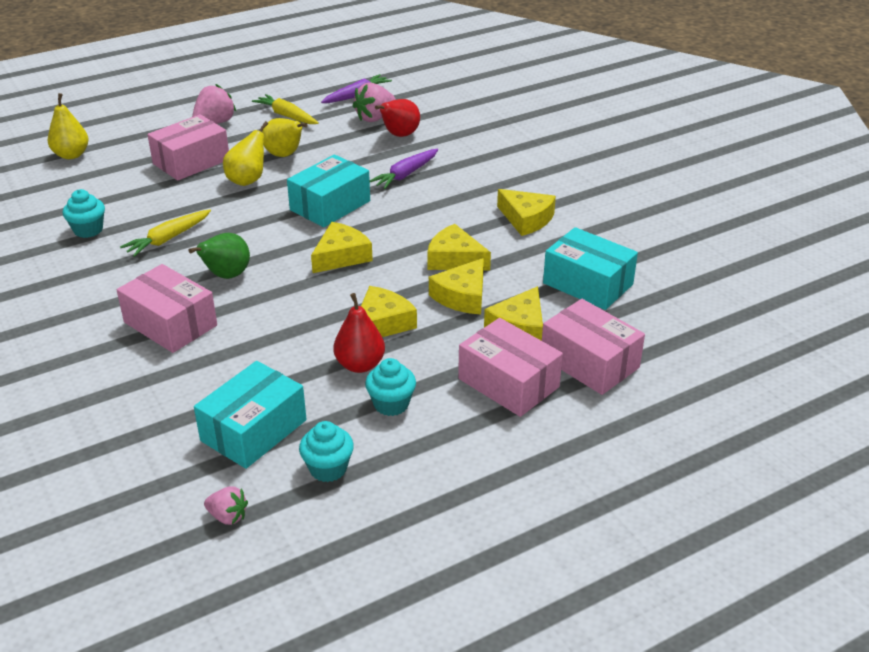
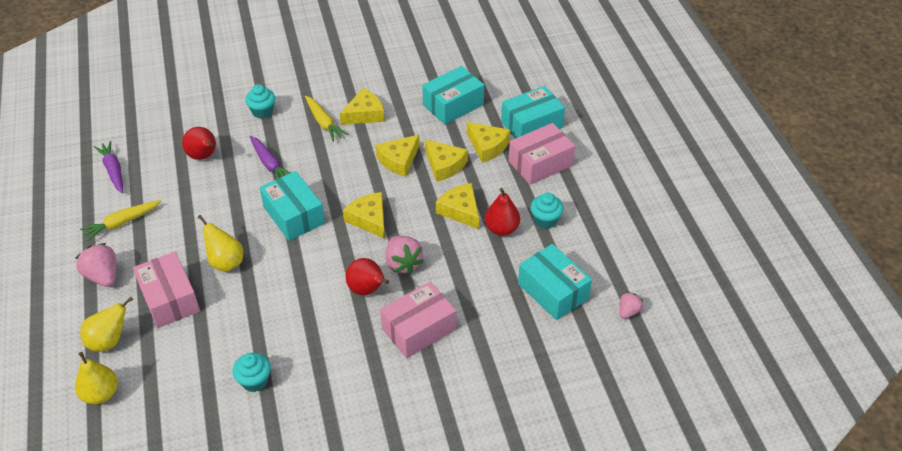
camera: 75 degrees left, 10 degrees up
yellow carrot [120,209,211,257] -> yellow carrot moved to [305,96,348,142]
green pear [188,233,250,279] -> red pear [346,258,389,295]
yellow pear [262,118,307,157] -> yellow pear moved to [80,297,133,352]
turquoise cupcake [299,421,354,482] -> turquoise cupcake moved to [245,84,275,118]
pink strawberry [353,82,396,122] -> pink strawberry moved to [386,236,424,274]
pink box [542,299,645,395] -> turquoise box [501,86,565,139]

